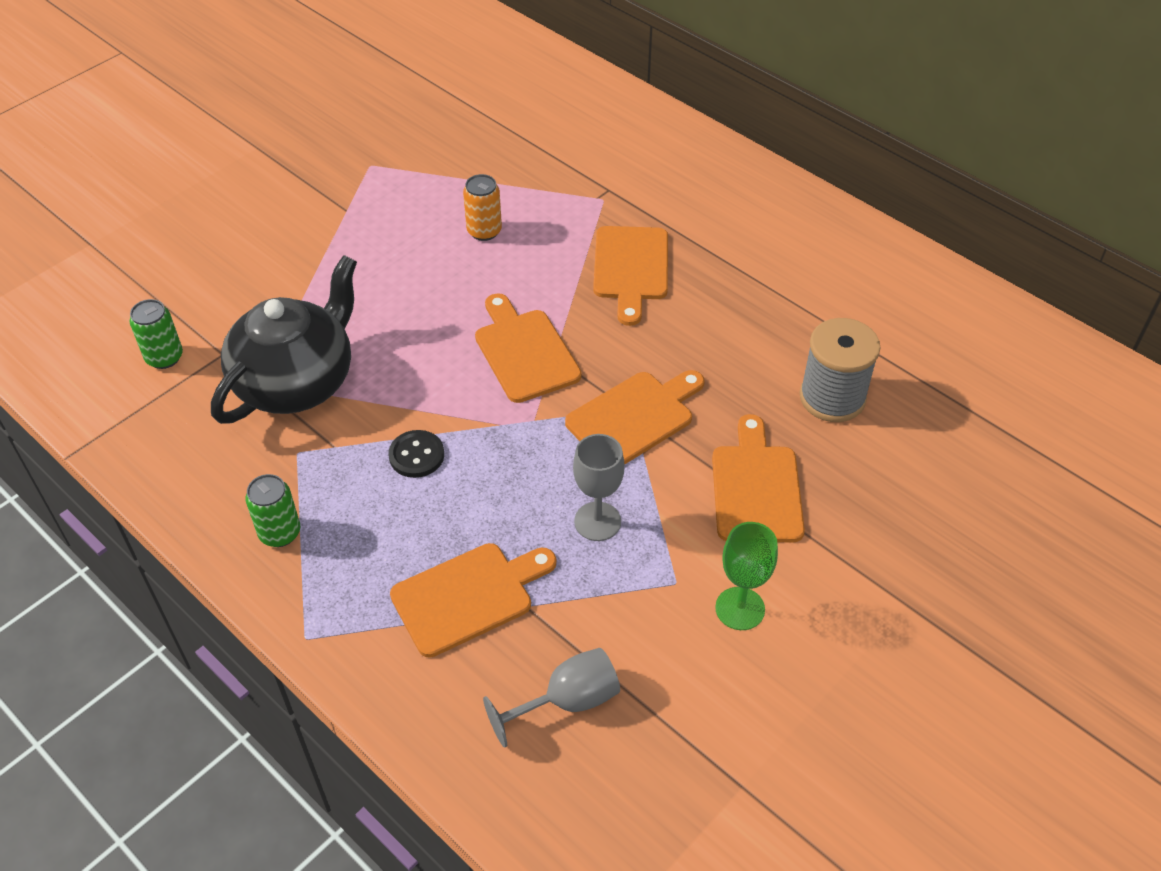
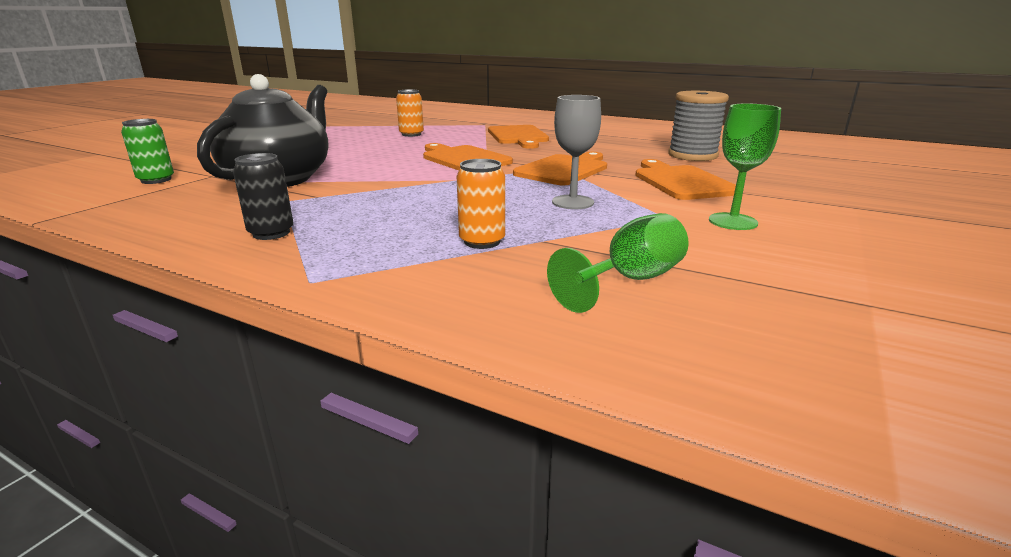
camera: 15 degrees left, 25 degrees down
green can [245,474,300,547] -> black can [233,153,294,240]
black button [389,430,444,478] -> none
orange cutting board [390,543,556,658] -> orange can [457,159,505,249]
grey goblet [483,648,620,747] -> green goblet [547,213,689,313]

